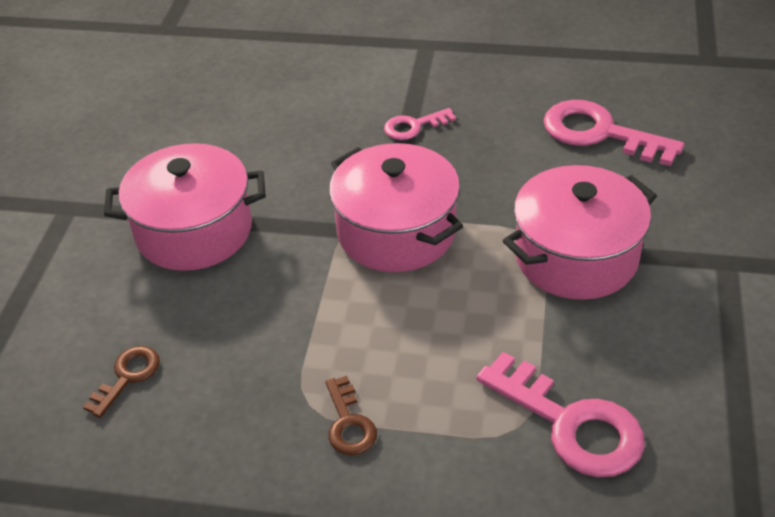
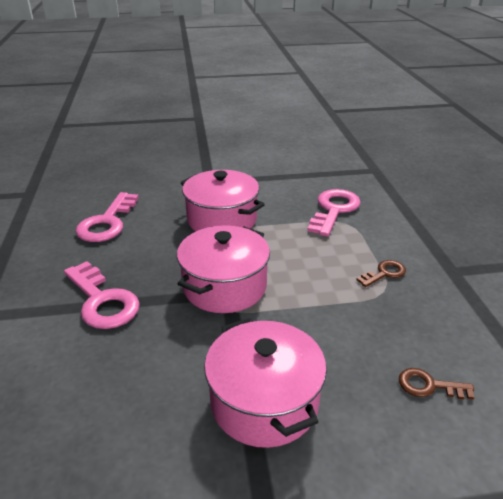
camera: 110 degrees left, 10 degrees down
pink key [384,108,456,140] -> pink key [64,261,140,329], size x1.87

